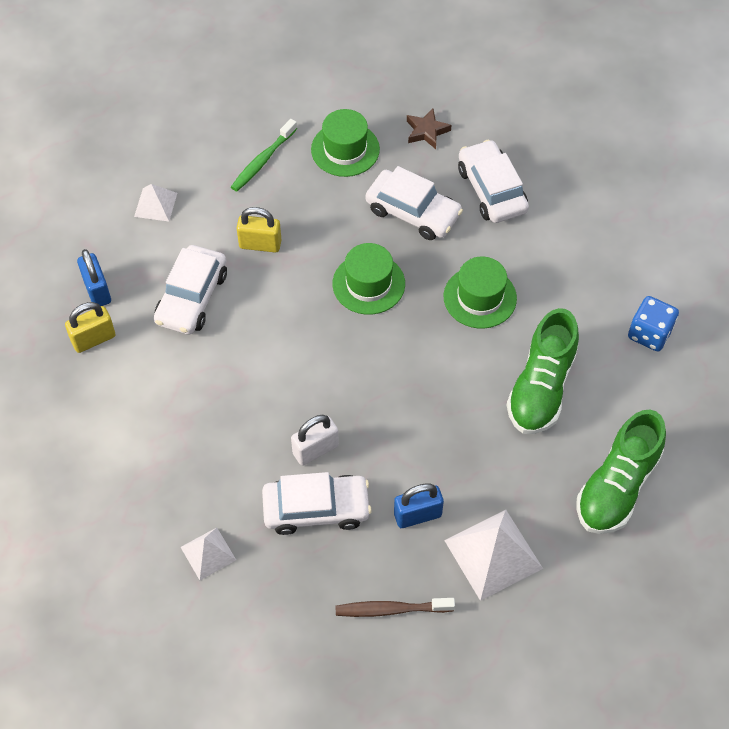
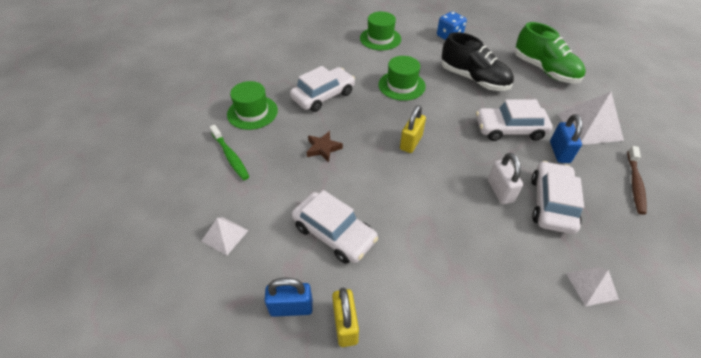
camera: 70 degrees left, 10 degrees down
yellow padlock [237,207,281,253] -> yellow padlock moved to [400,105,426,153]
green hat [332,243,405,315] -> green hat moved to [360,12,401,50]
brown star [407,109,451,149] -> brown star moved to [307,131,343,162]
white car [458,140,529,223] -> white car moved to [476,99,553,141]
green shoe [507,308,579,434] -> black shoe [442,32,514,91]

